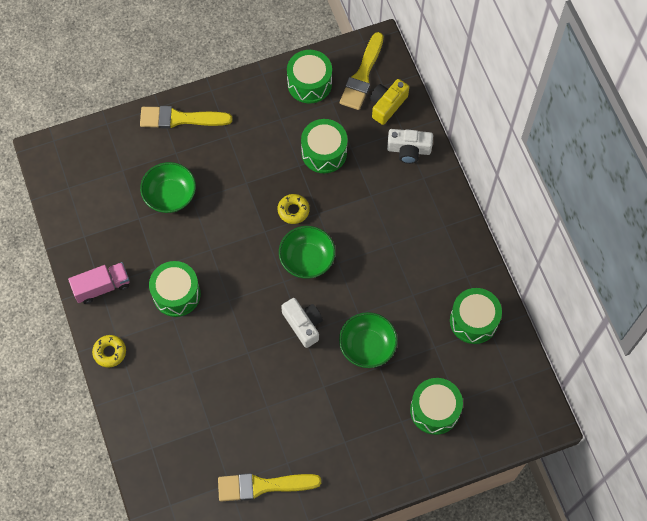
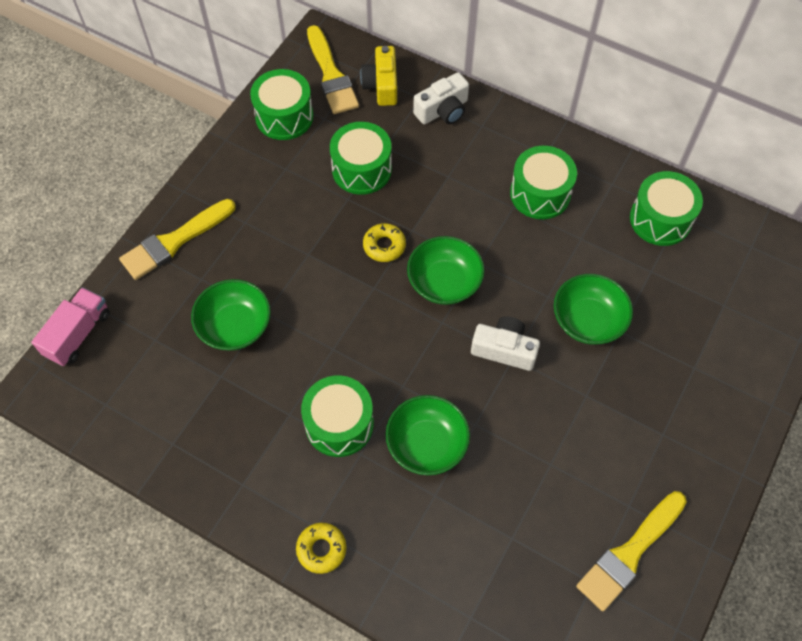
camera: 40 degrees left, 5 degrees down
pink truck [68,262,130,304] -> pink truck moved to [31,287,110,366]
green drum [410,378,463,435] -> green drum moved to [510,146,577,219]
none -> green bowl [386,395,470,475]

